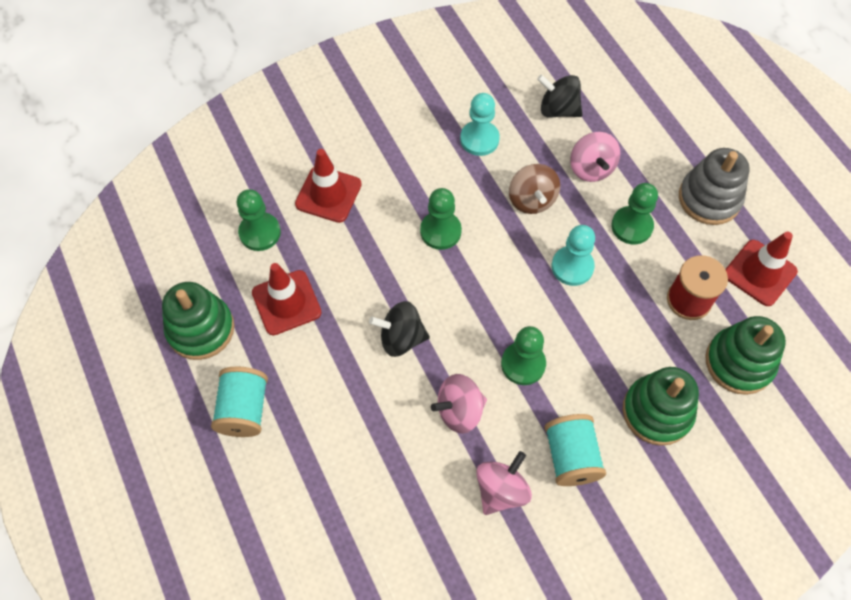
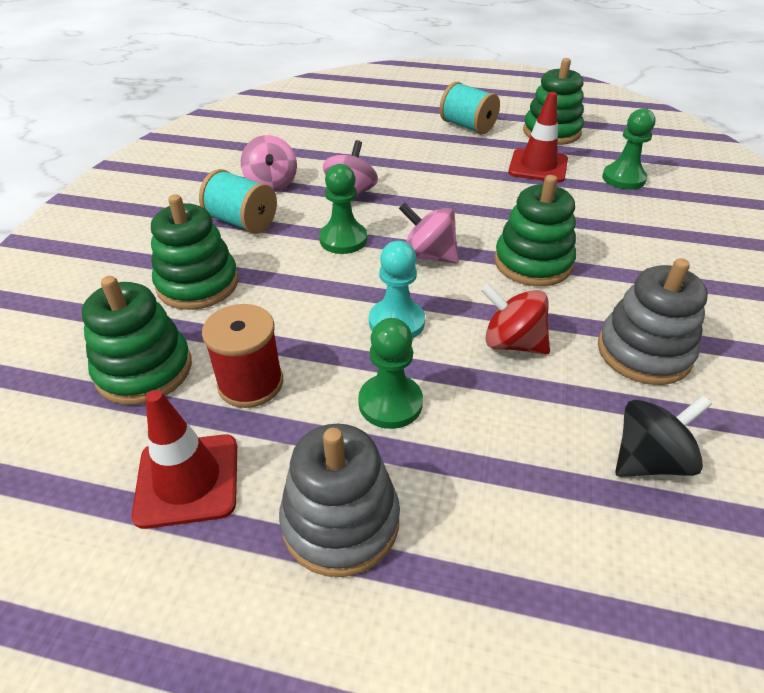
camera: 130 degrees right, 20 degrees down
red traffic cone [295,149,362,223] -> none
black spinning top [369,301,430,357] -> none
green pawn [420,188,462,250] -> green stacking toy [494,175,576,286]
turquoise pawn [460,93,500,156] -> grey stacking toy [598,258,708,385]
brown spinning top [509,164,560,214] -> red spinning top [481,284,550,355]
pink spinning top [570,132,620,182] -> pink spinning top moved to [399,203,459,263]

